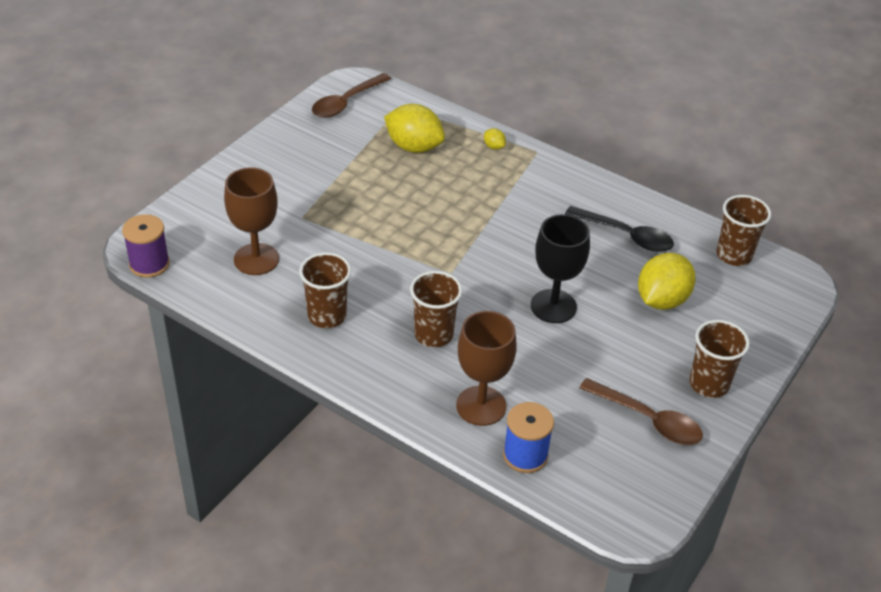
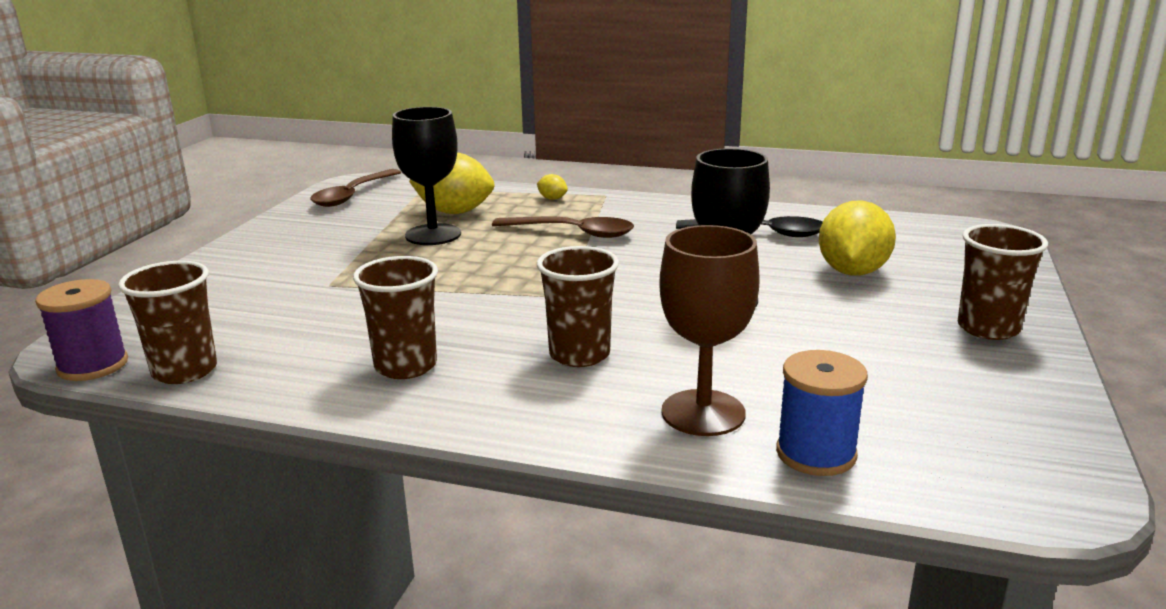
camera: 15 degrees left, 20 degrees down
brown goblet [224,167,279,275] -> none
brown spoon [579,378,703,445] -> brown spoon moved to [492,217,634,238]
brown cup [717,195,771,266] -> brown cup moved to [118,261,217,384]
none -> black goblet [392,107,461,245]

